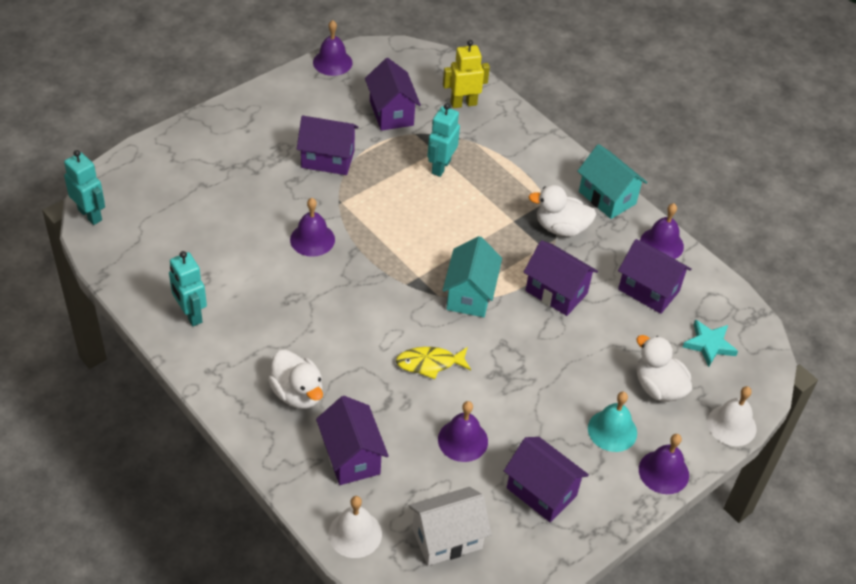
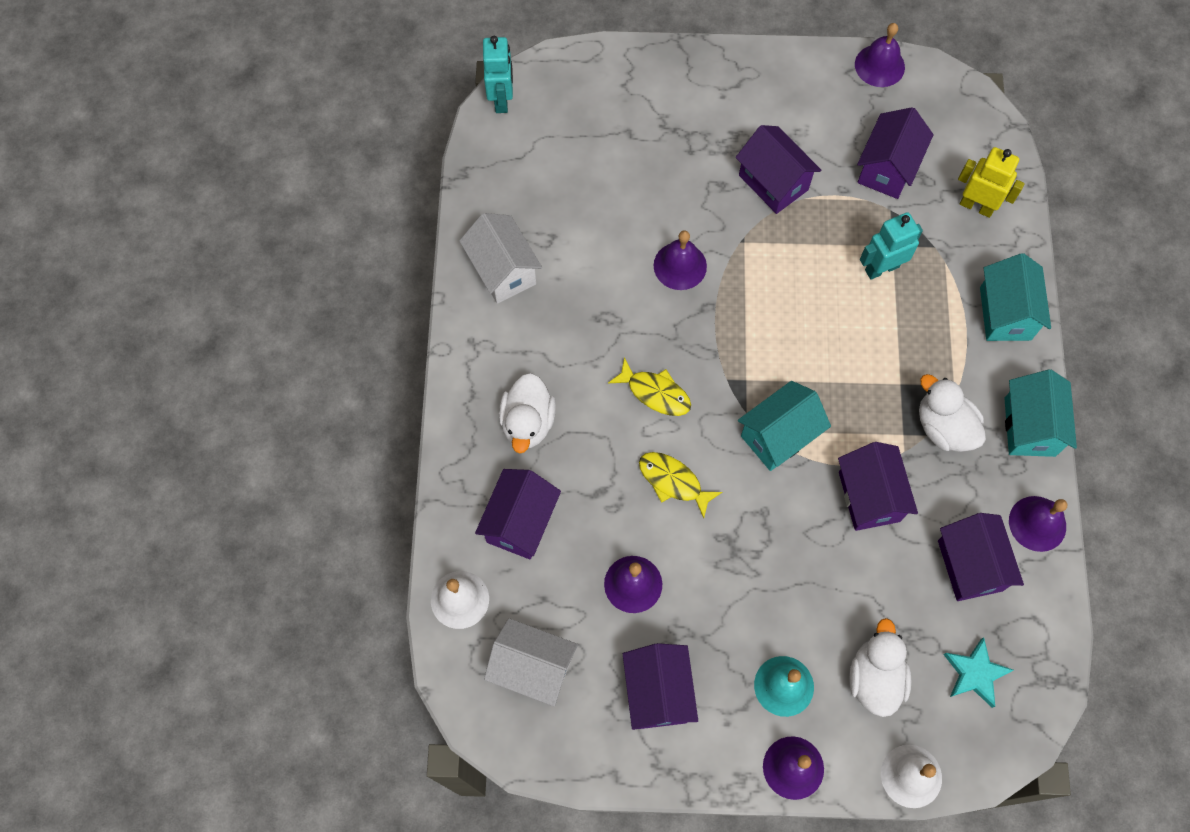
camera: 45 degrees right, 20 degrees up
turquoise robot [169,251,207,326] -> white house [459,213,542,304]
none -> yellow fish [608,357,691,416]
none -> turquoise house [980,253,1051,341]

